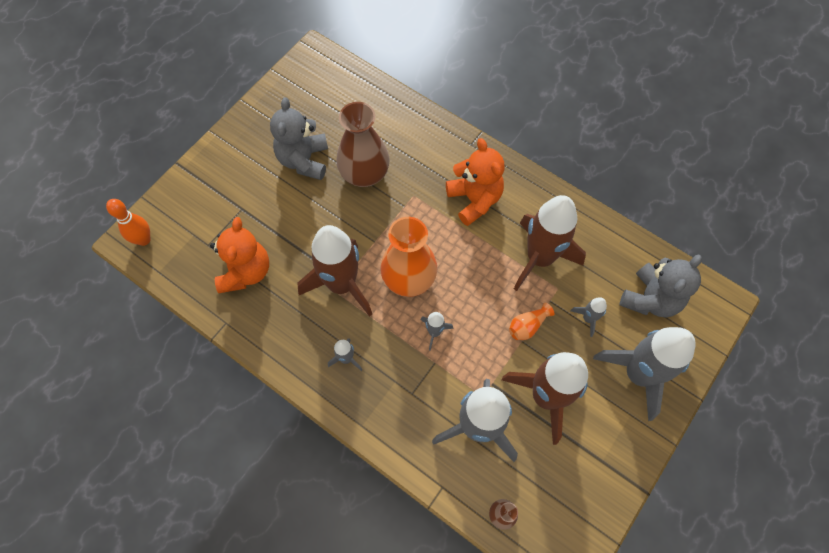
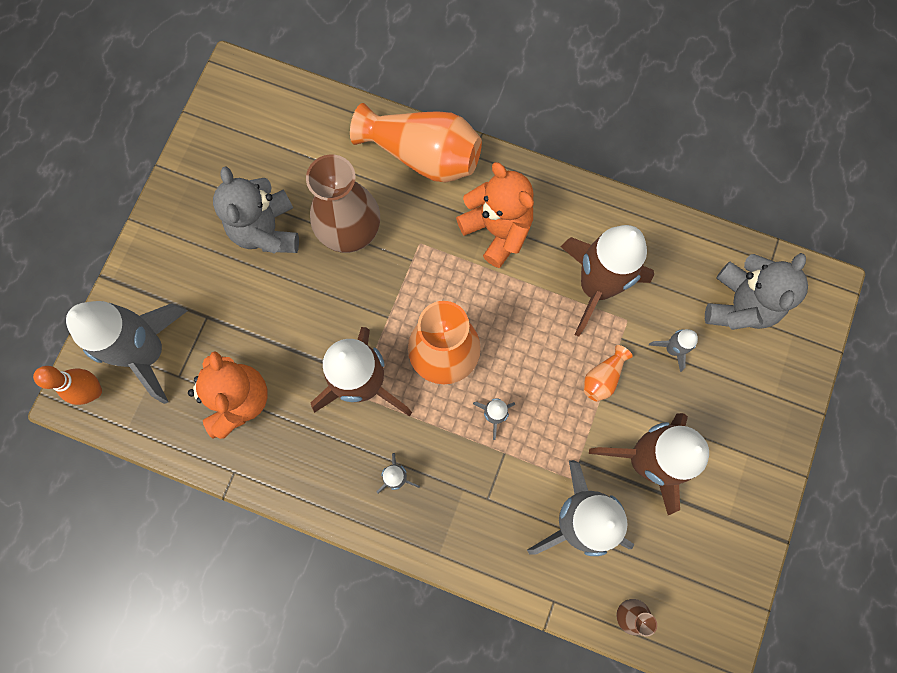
camera: 15 degrees left, 10 degrees up
grey rocket [593,327,696,421] -> grey rocket moved to [66,301,188,404]
none -> orange vase [350,103,482,182]

